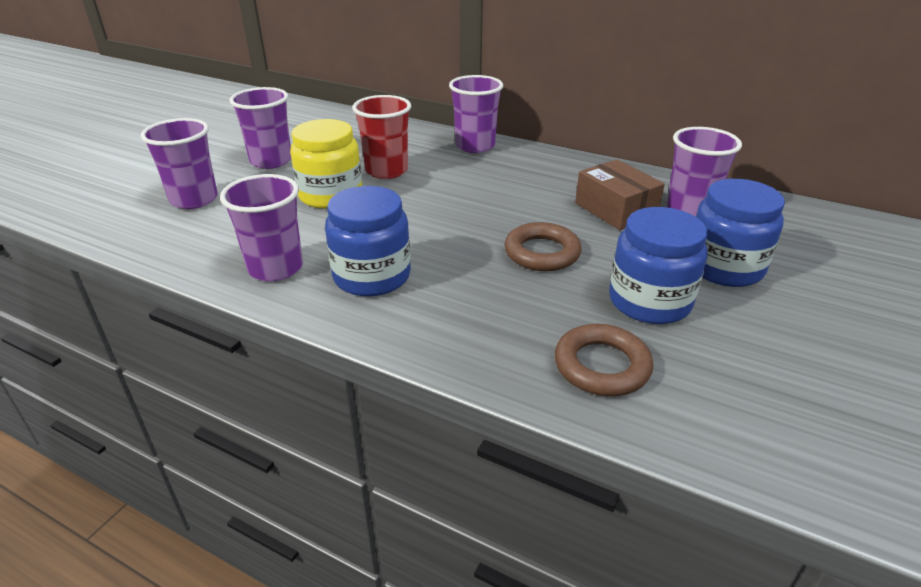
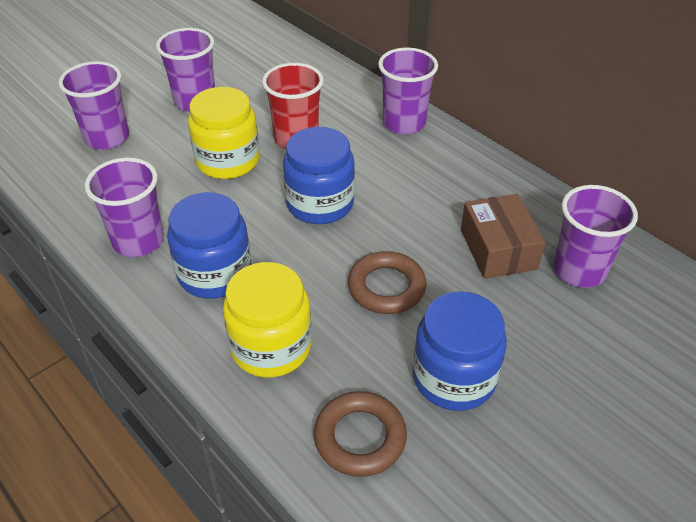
camera: 20 degrees right, 10 degrees up
blue jar [696,179,785,287] -> blue jar moved to [283,127,355,224]
none -> yellow jar [223,262,312,378]

